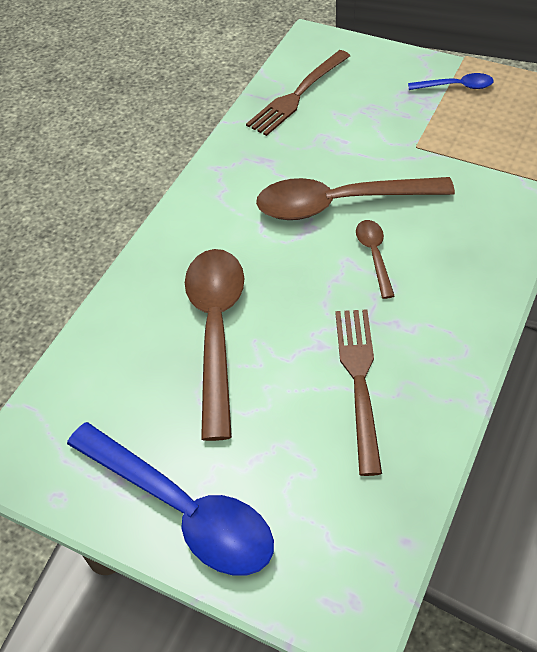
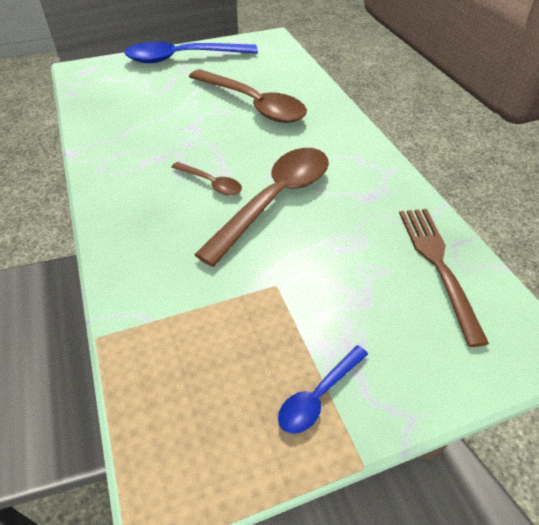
camera: 130 degrees right, 5 degrees down
brown fork [335,309,382,476] -> none

